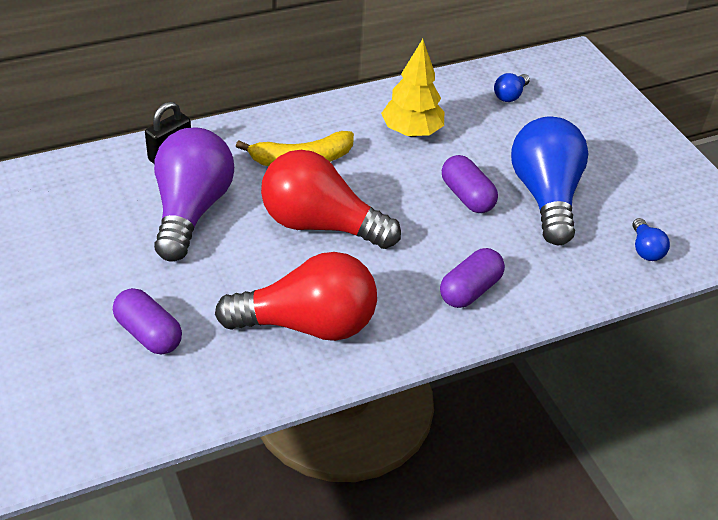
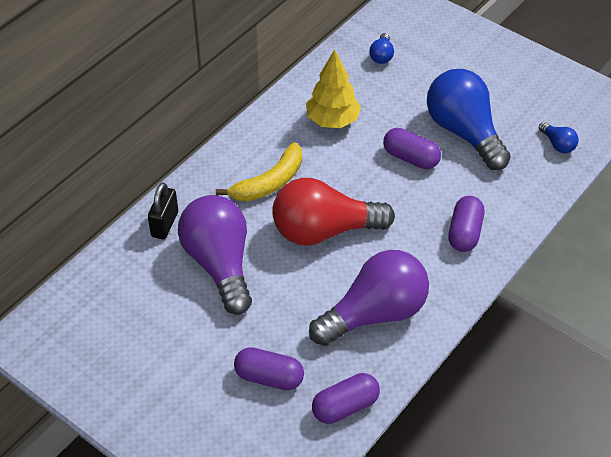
camera: 25 degrees left, 5 degrees up
red light bulb [215,252,377,341] -> purple light bulb [309,250,429,346]
none -> purple capsule [312,373,380,424]

